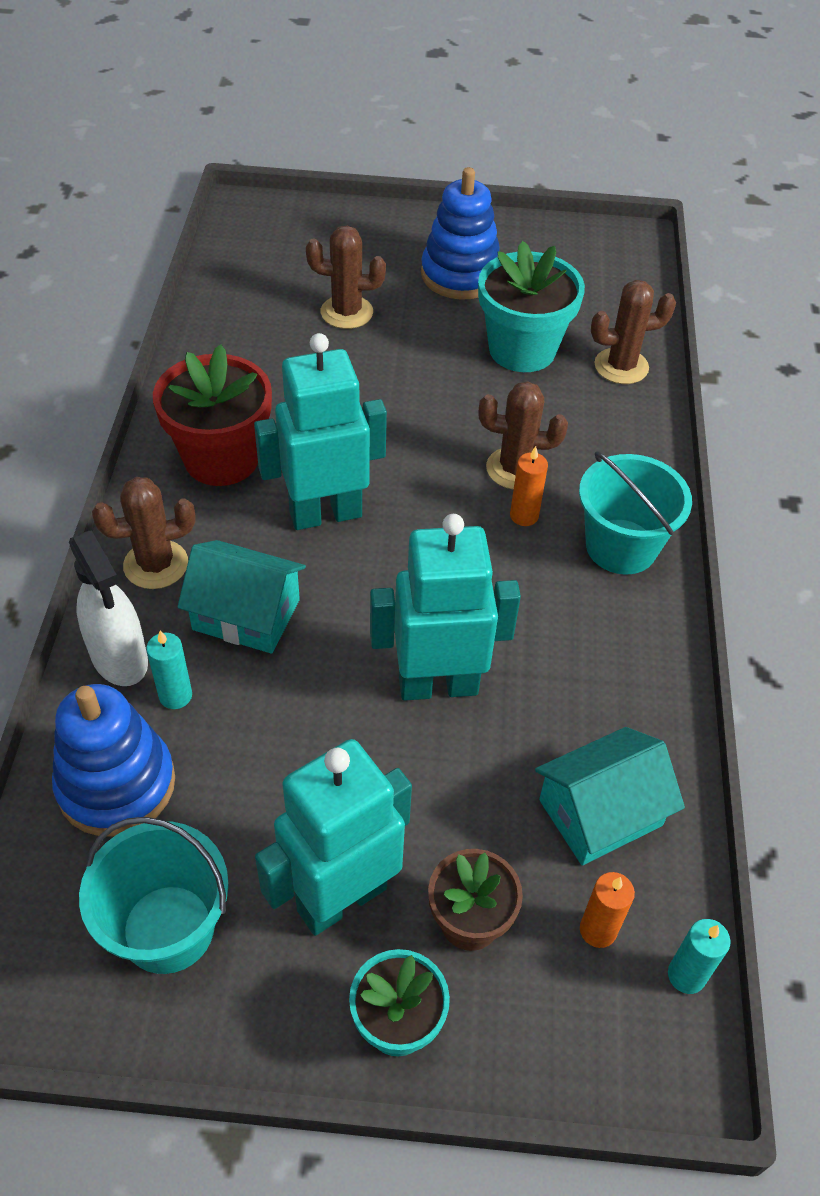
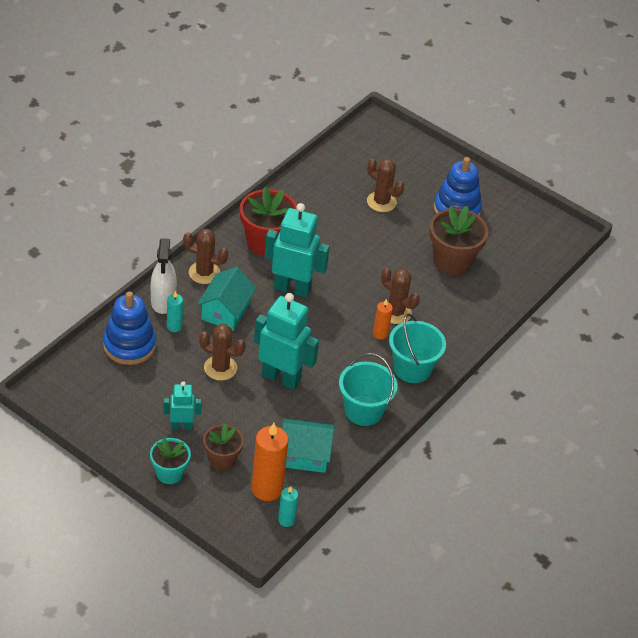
camera: 30 degrees right, 5 degrees down
turquoise bucket [79,817,229,974] -> turquoise bucket moved to [339,353,398,426]
turquoise house [177,540,306,654] -> turquoise house turned 60 degrees clockwise [197,267,256,331]
turquoise robot [255,739,412,936] -> turquoise robot [163,381,202,430], size x0.55
turquoise flower pot [478,241,585,372] -> brown flower pot [429,206,488,275]
orange candle [580,872,635,948] -> orange candle [252,423,288,501], size x1.88
brown cactus [591,280,676,384] -> brown cactus moved to [199,324,246,381]

